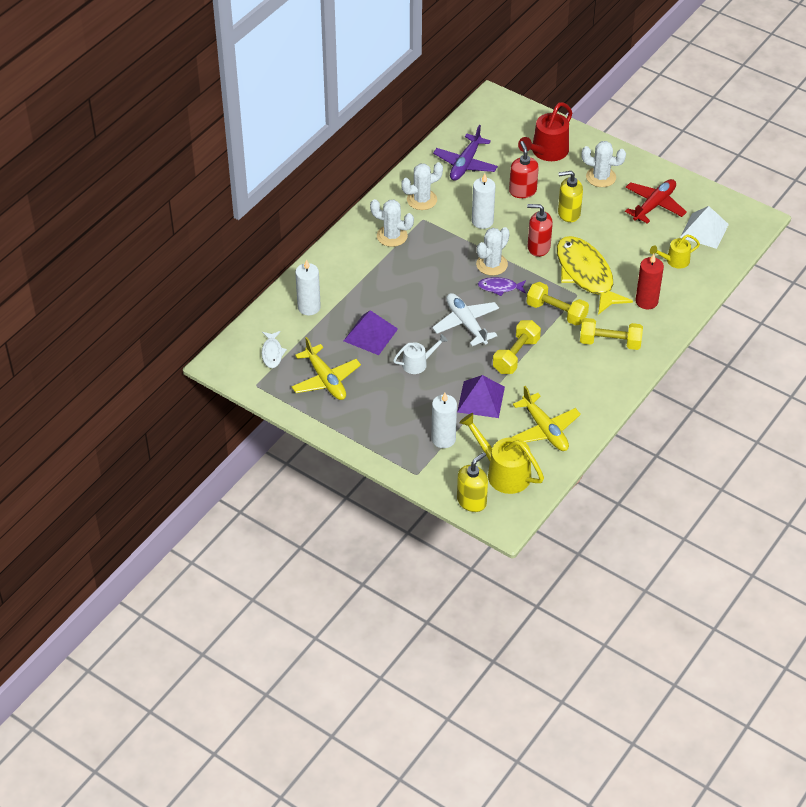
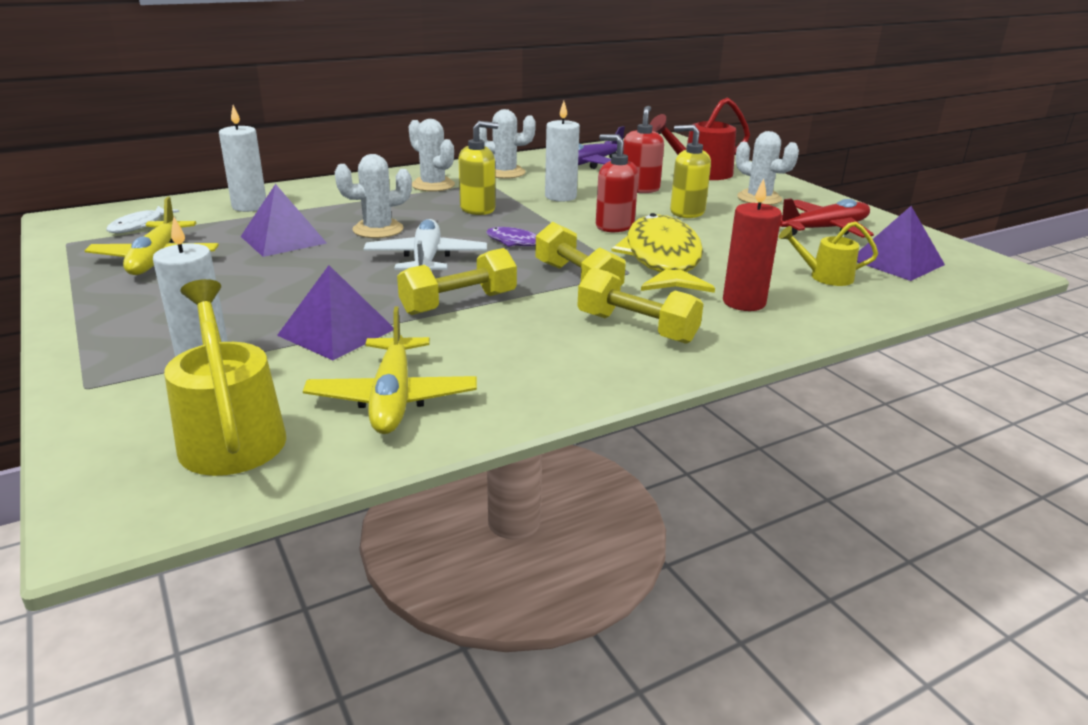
camera: 25 degrees right, 20 degrees down
white watering can [393,334,448,374] -> none
yellow soap dispenser [457,452,488,512] -> yellow soap dispenser moved to [459,121,498,215]
white cactus [476,227,510,276] -> white cactus moved to [335,154,412,238]
white pyramid [680,206,729,249] -> purple pyramid [857,206,945,281]

